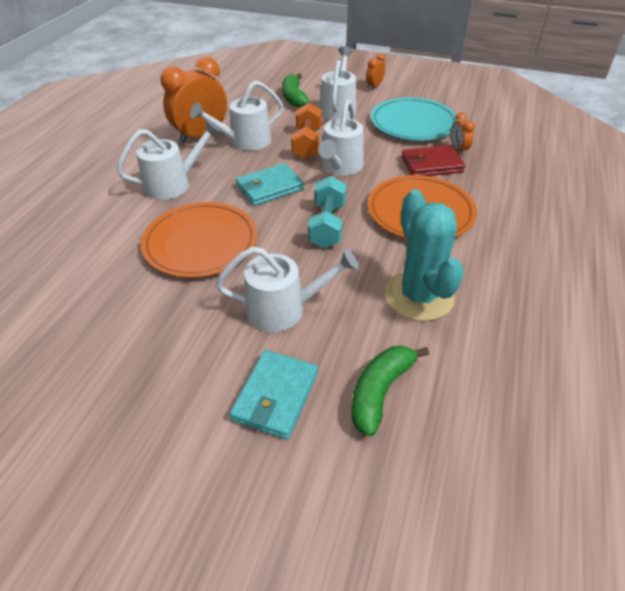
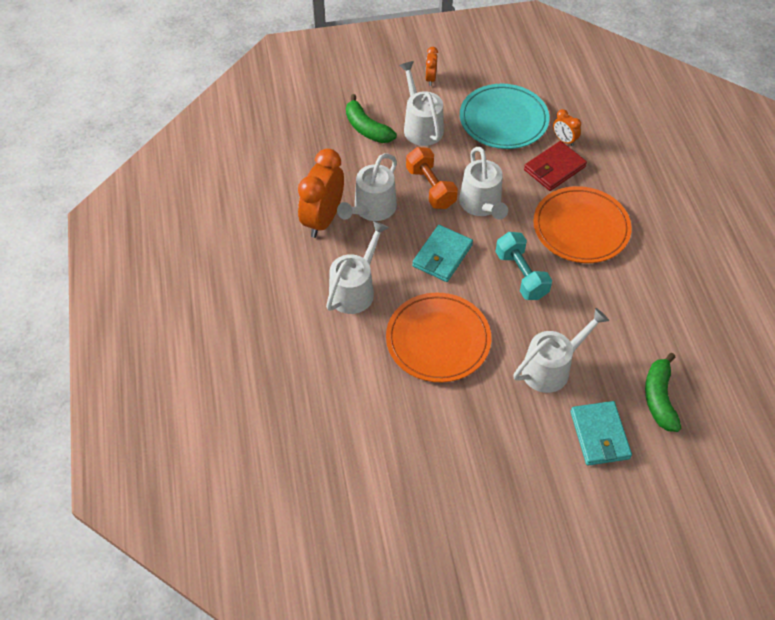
camera: 30 degrees left, 10 degrees up
turquoise cactus [385,189,464,321] -> none

